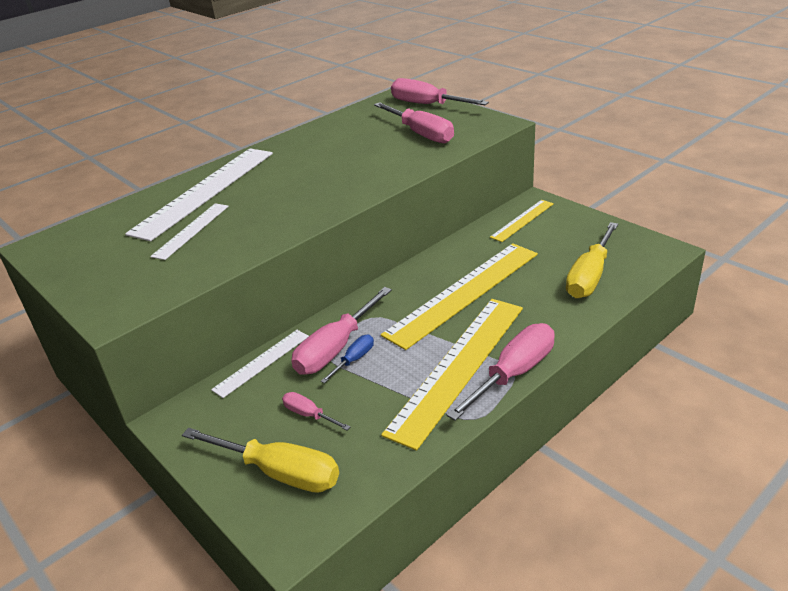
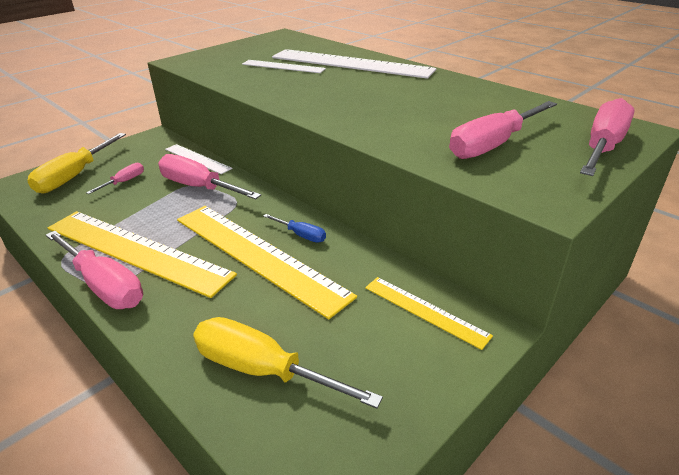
camera: 85 degrees right, 0 degrees up
blue screwdriver [321,335,374,383] -> blue screwdriver moved to [263,214,326,243]

